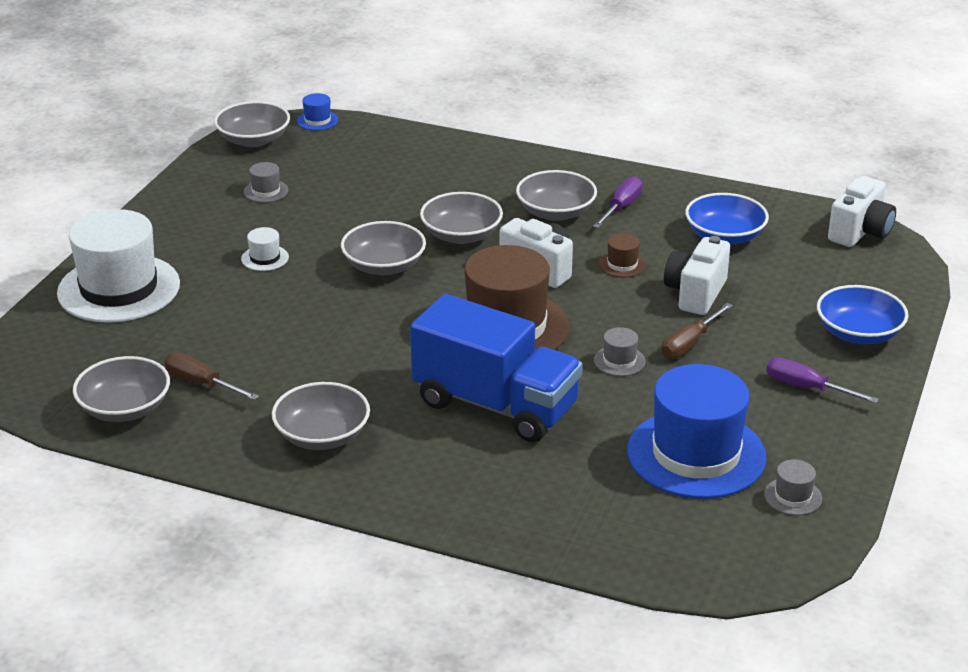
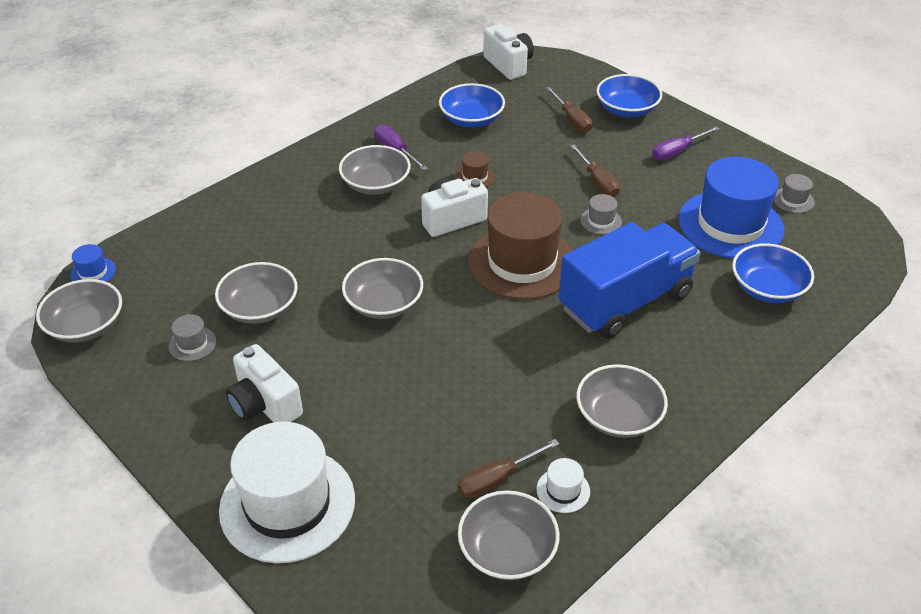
camera: 65 degrees left, 10 degrees up
white hat [241,227,289,271] -> white hat moved to [537,458,590,513]
grey bowl [420,192,503,244] -> grey bowl moved to [215,262,298,324]
white camera [664,236,730,315] -> white camera moved to [226,344,303,423]
none -> brown screwdriver [546,87,592,133]
none -> blue bowl [732,243,814,303]

